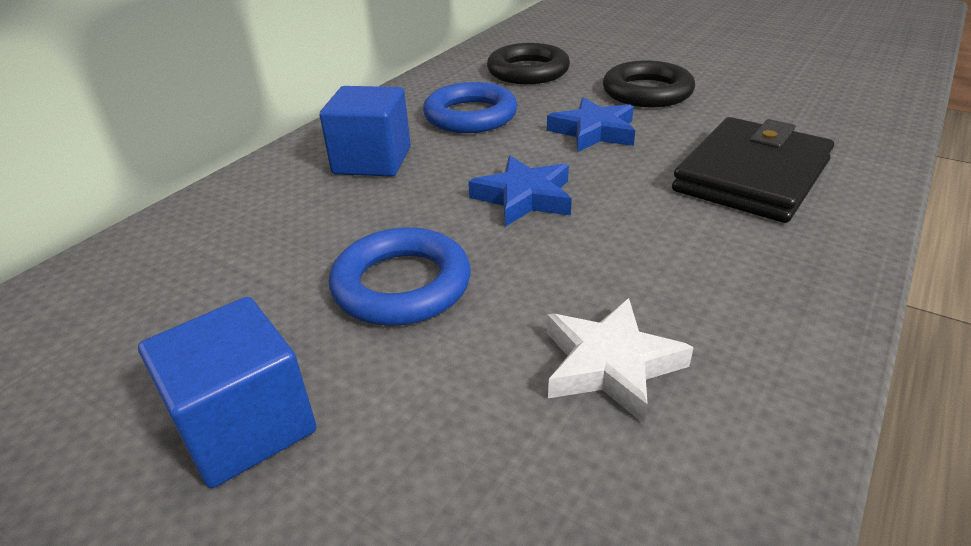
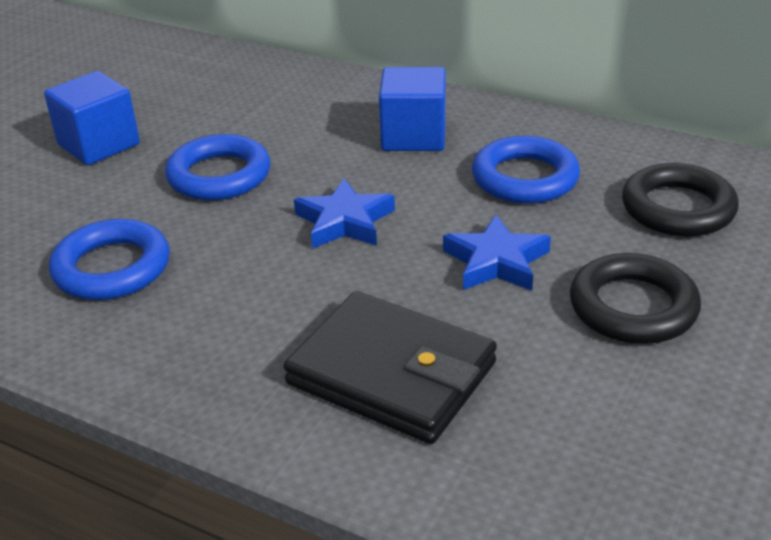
camera: 85 degrees right, 0 degrees up
white star [547,298,694,424] -> blue ring [49,219,170,300]

